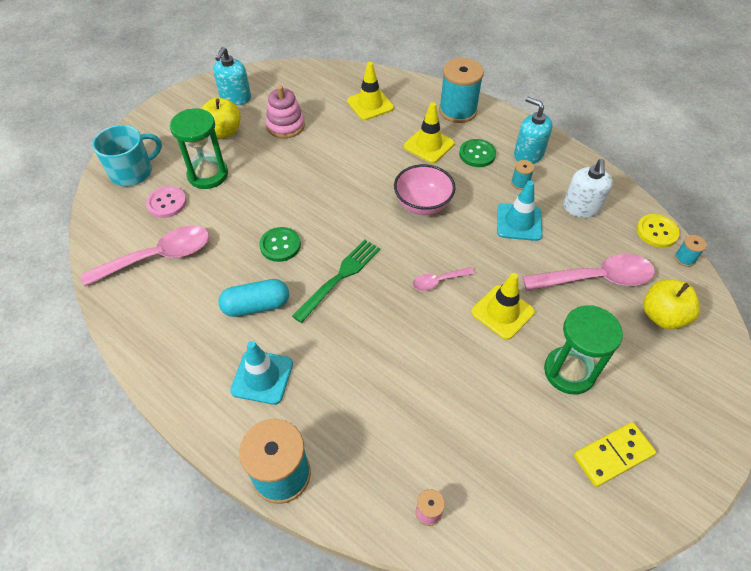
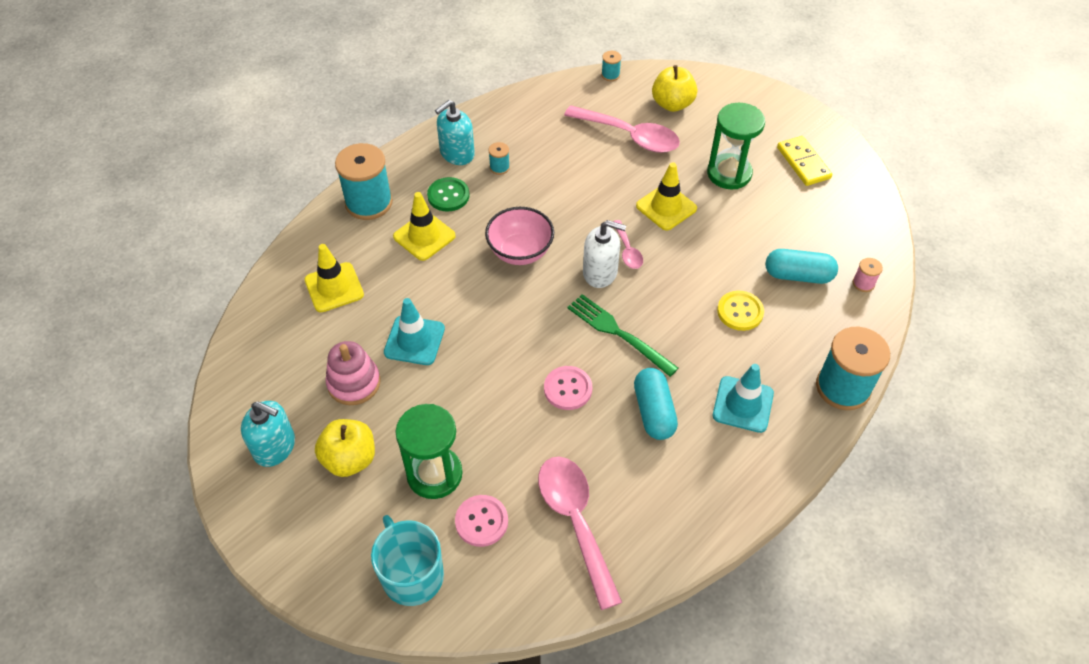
camera: 85 degrees left, 0 degrees up
green button [259,227,301,262] -> pink button [544,366,592,410]
turquoise traffic cone [497,180,542,241] -> turquoise traffic cone moved to [384,298,445,365]
pink spoon [522,254,655,291] -> pink spoon turned 120 degrees clockwise [564,105,680,153]
white soap dispenser [563,159,613,218] -> white soap dispenser moved to [583,220,626,288]
yellow button [636,214,680,248] -> yellow button moved to [717,291,764,331]
none -> turquoise capsule [766,249,838,284]

